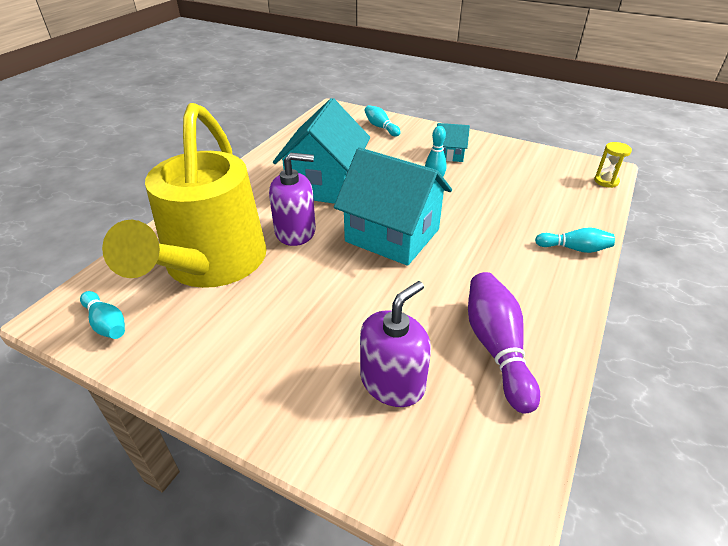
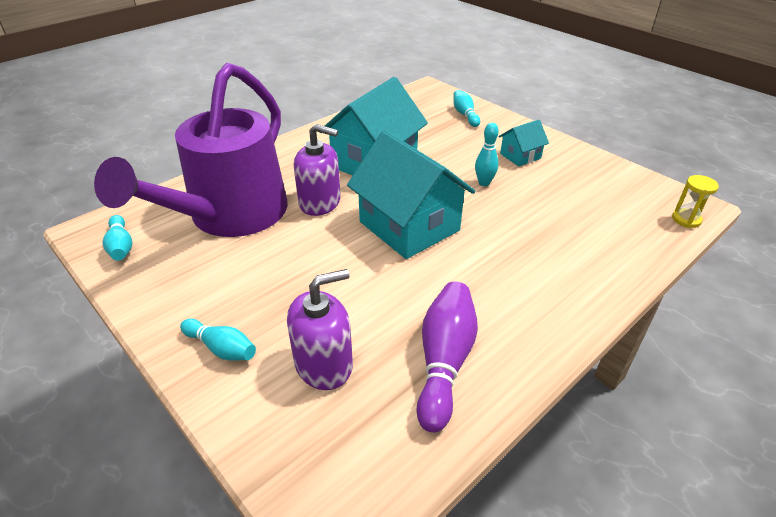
camera: 20 degrees right, 0 degrees up
yellow watering can [102,103,267,288] -> purple watering can [94,63,287,237]
turquoise house [437,123,470,162] -> turquoise house turned 60 degrees counterclockwise [499,120,549,166]
turquoise bowling pin [535,227,615,253] -> turquoise bowling pin moved to [180,319,256,361]

